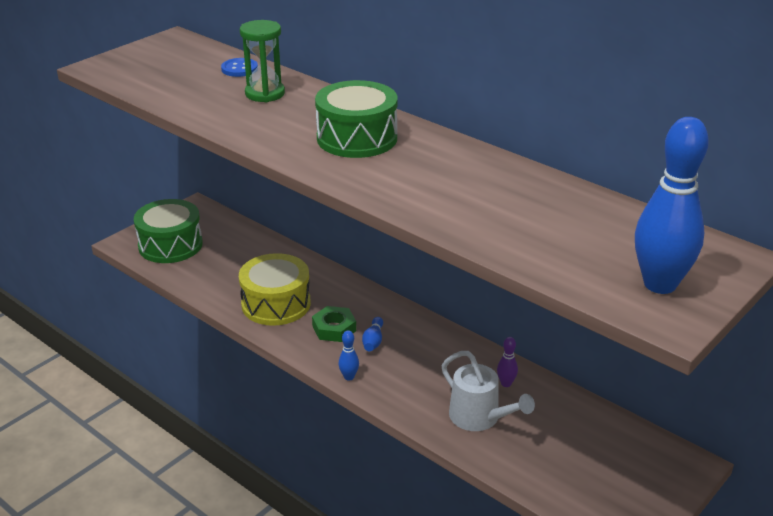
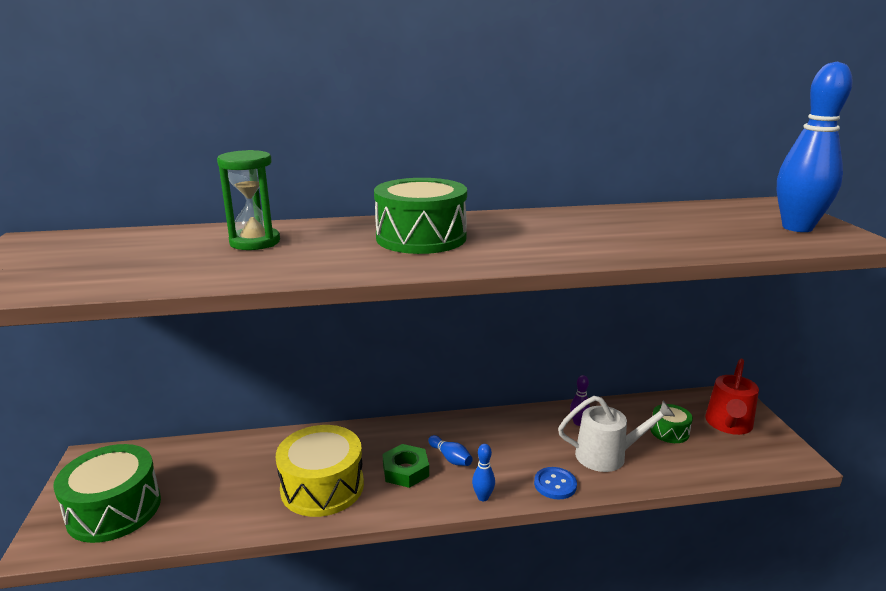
camera: 50 degrees left, 10 degrees down
blue button [221,58,258,77] -> blue button moved to [534,467,577,499]
none -> green drum [650,404,693,443]
none -> red watering can [705,359,759,435]

